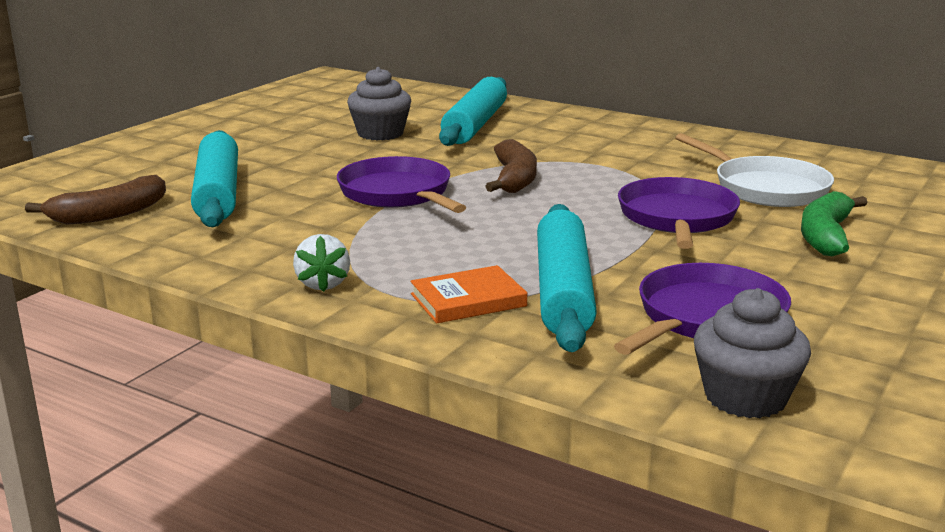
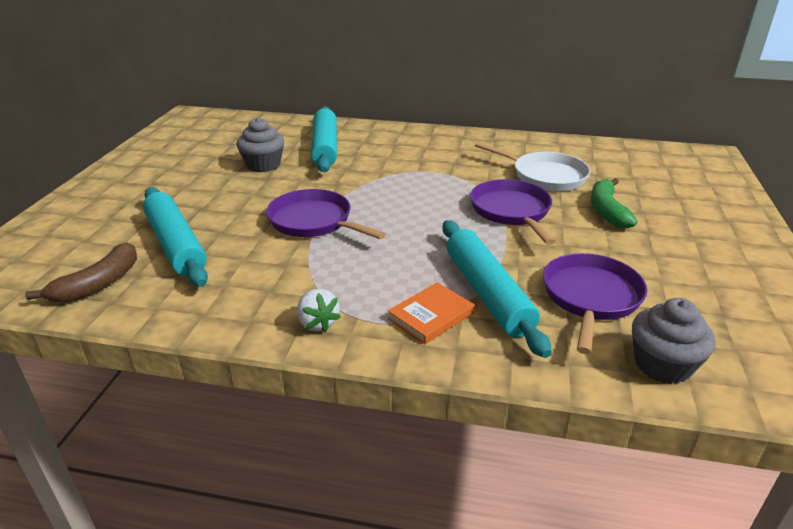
camera: 20 degrees left, 10 degrees up
brown banana [485,139,537,193] -> none

